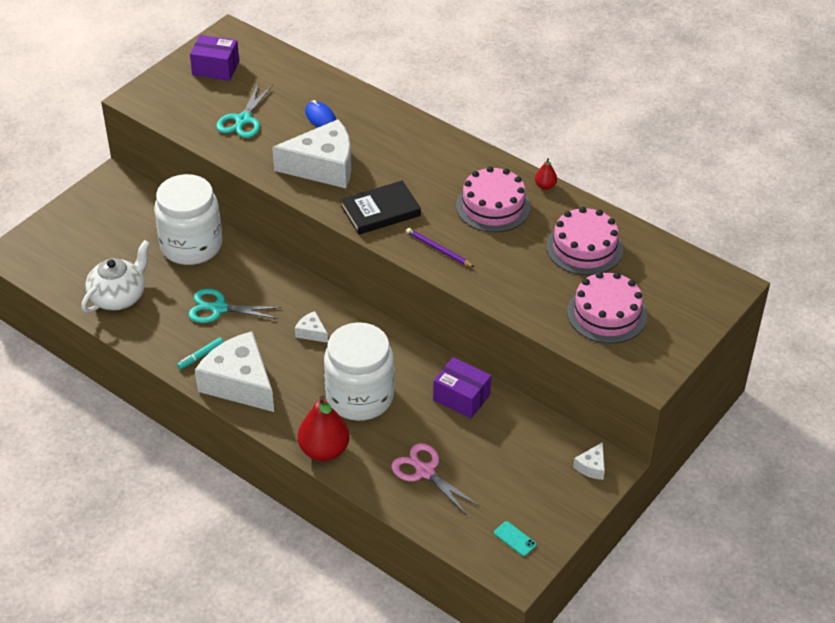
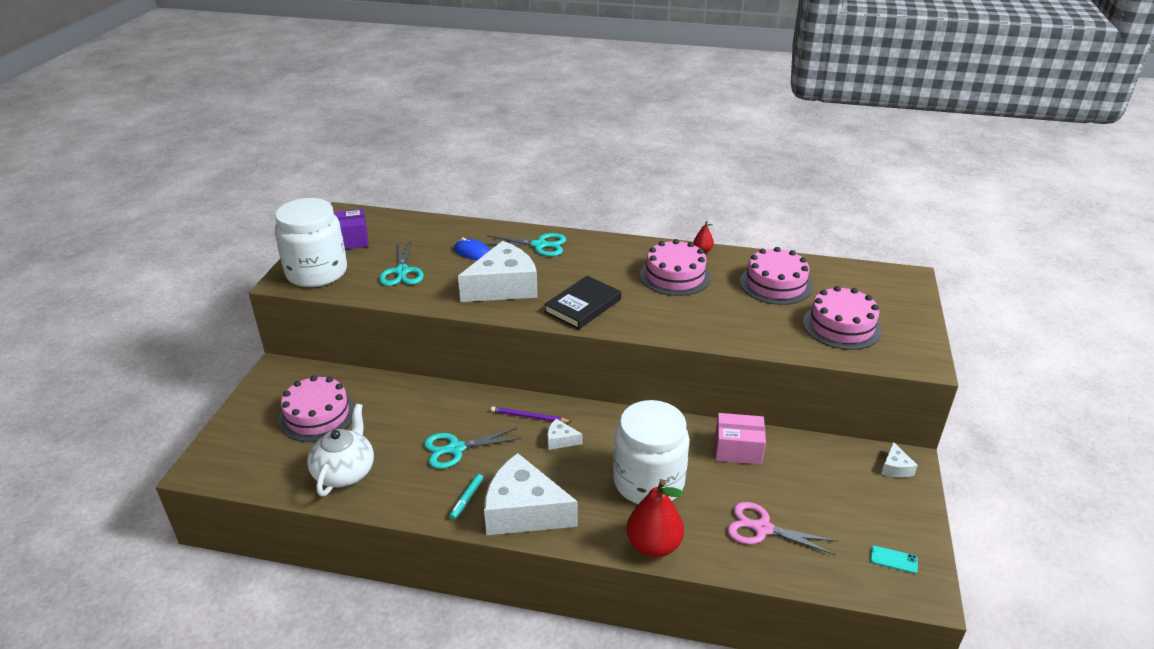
camera: 25 degrees left, 10 degrees down
white jar [154,174,222,265] -> white jar moved to [275,198,347,287]
purple pencil [406,228,474,267] -> purple pencil moved to [491,406,572,423]
purple box [433,357,491,418] -> pink box [715,413,766,465]
none -> pink cake [279,375,355,442]
none -> turquoise scissors [485,233,566,256]

